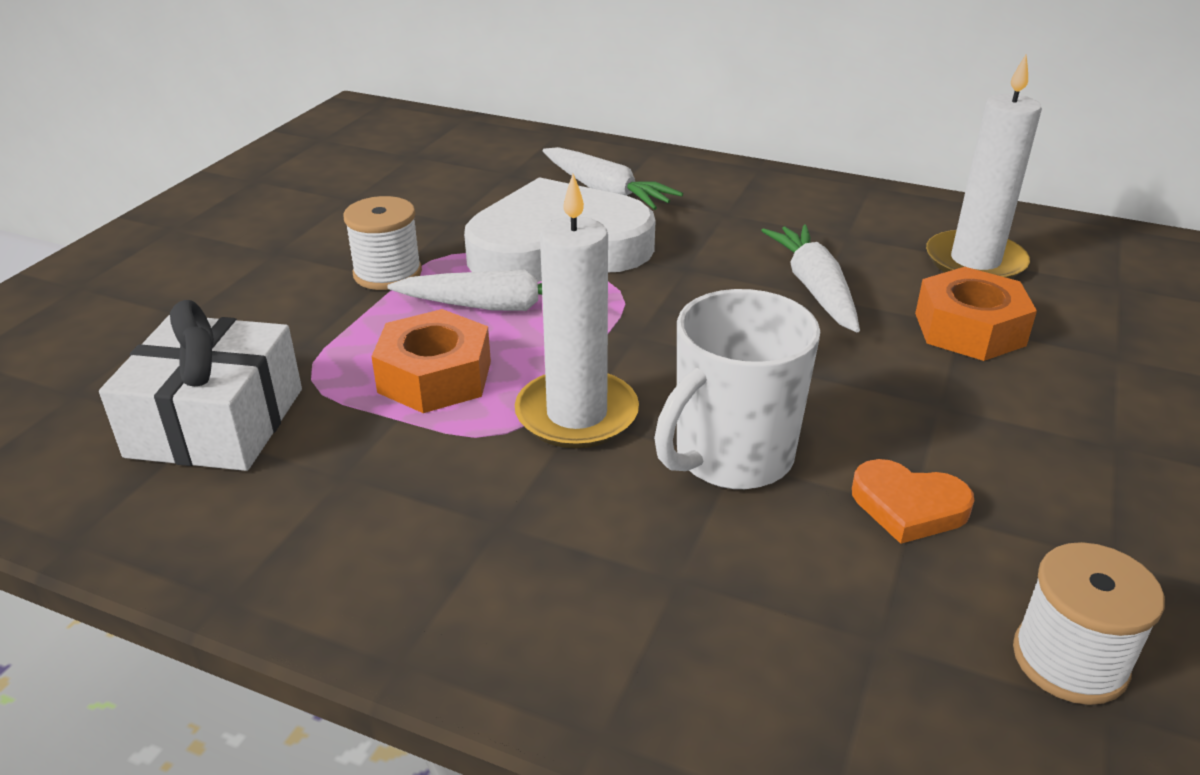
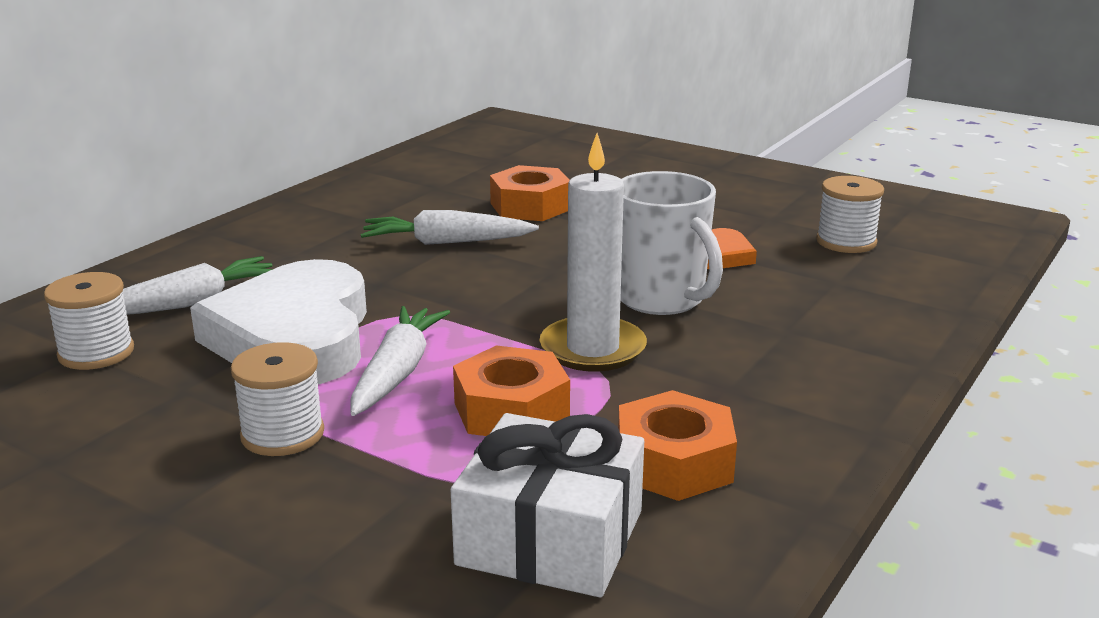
camera: 80 degrees left, 10 degrees down
white candle [926,55,1042,279] -> none
none -> white spool [44,272,134,370]
none -> orange nut [618,390,737,501]

